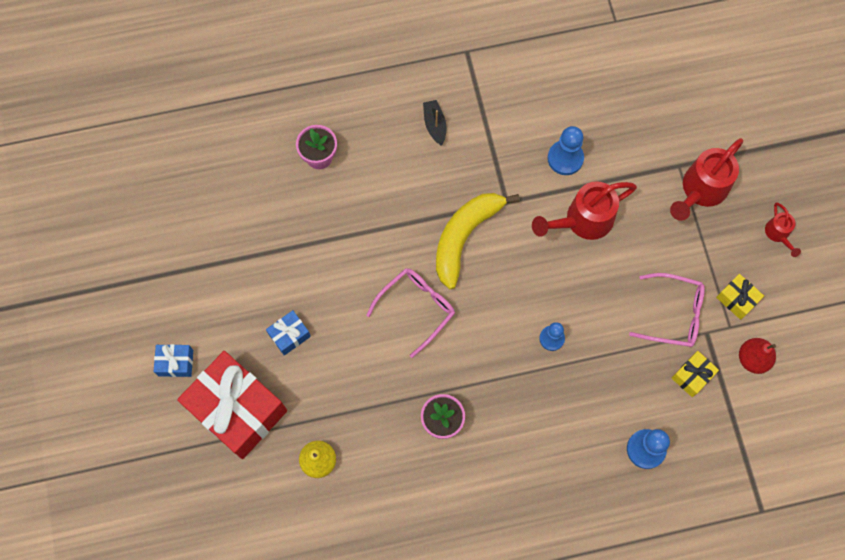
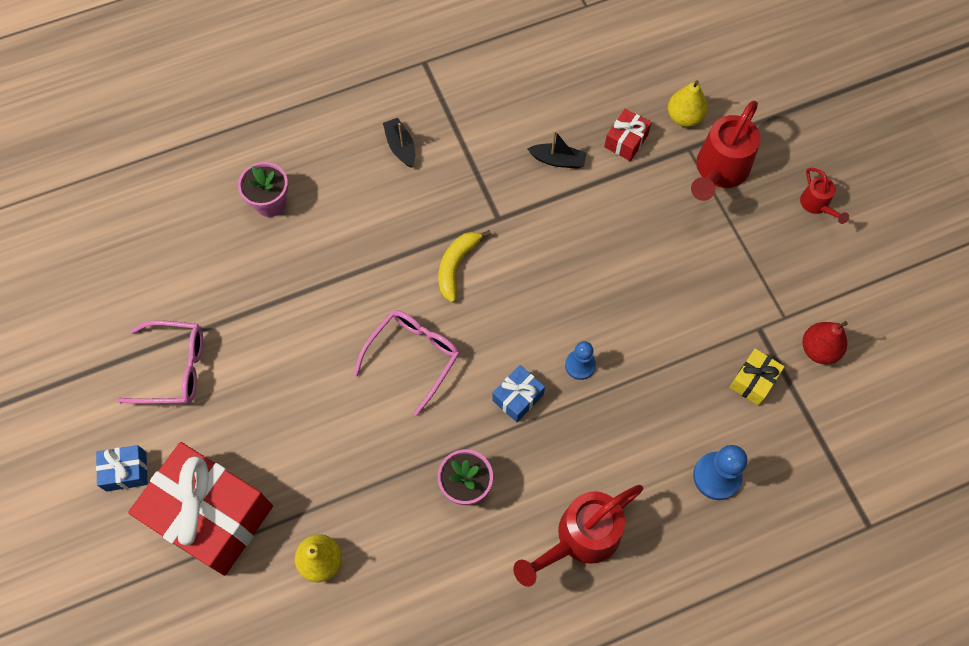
camera: 10 degrees left, 5 degrees down
blue gift [266,310,311,356] -> blue gift moved to [492,365,545,422]
yellow banana [436,193,520,289] -> yellow banana [439,230,491,303], size x0.60
red watering can [532,181,637,240] -> red watering can moved to [513,485,643,587]
blue pawn [548,126,584,175] -> black boat [528,130,587,169]
pink glasses [629,273,705,347] -> pink glasses moved to [117,320,203,404]
yellow gift [716,274,764,320] -> none
none -> red gift [604,109,651,161]
none -> yellow pear [668,80,708,127]

